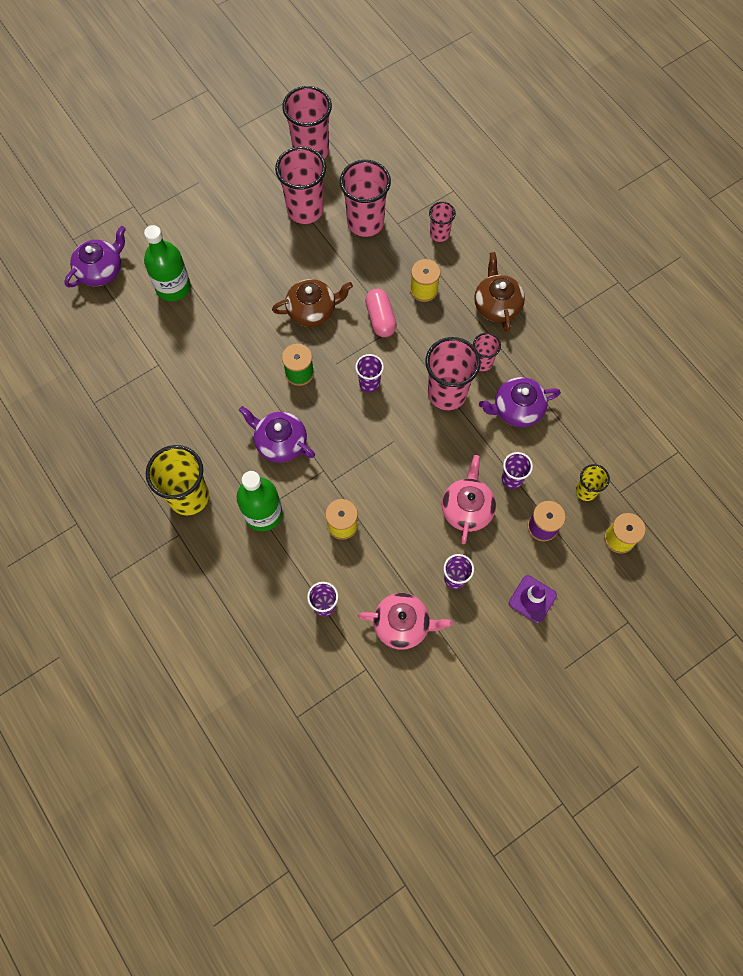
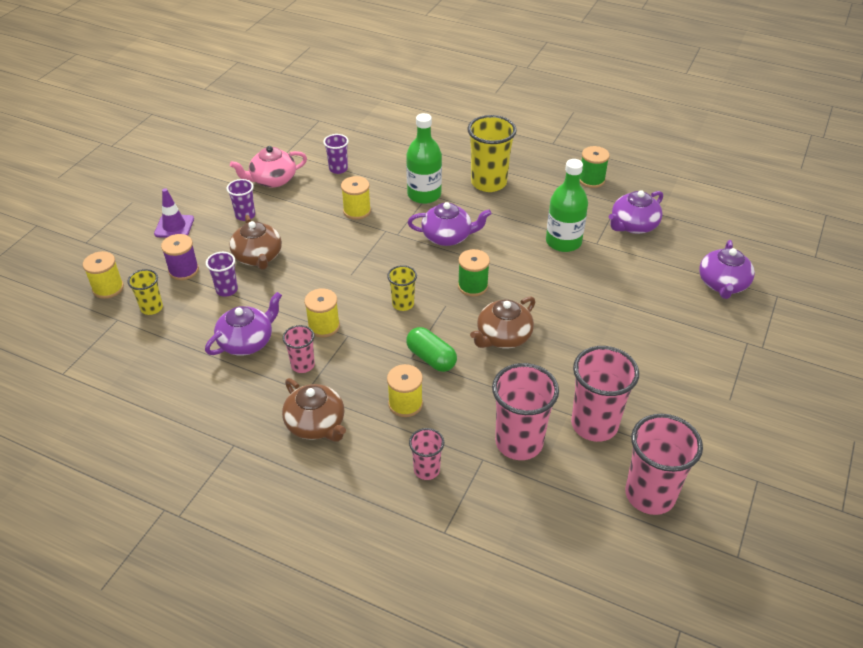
camera: 150 degrees right, 25 degrees down
green bottle [144,225,191,301] -> green bottle moved to [546,159,588,252]
purple cup [355,354,384,392] -> yellow cup [387,265,417,311]
pink capsule [365,289,397,337] -> green capsule [406,327,457,372]
pink cup [425,337,481,410] -> yellow spool [304,288,340,338]
pink teapot [442,455,496,544] -> brown teapot [229,215,282,270]
none -> green spool [580,146,610,188]
none -> purple teapot [609,190,663,234]

